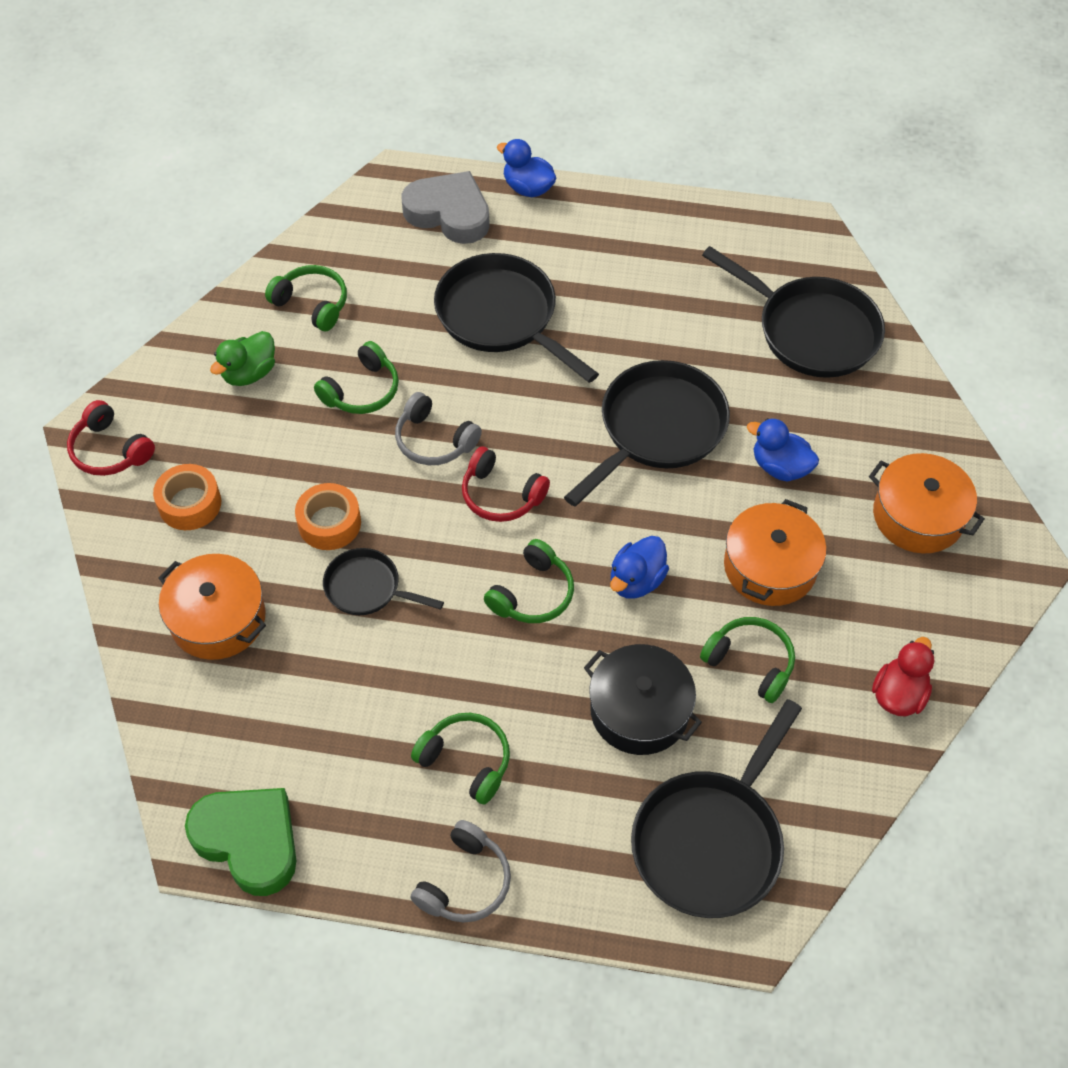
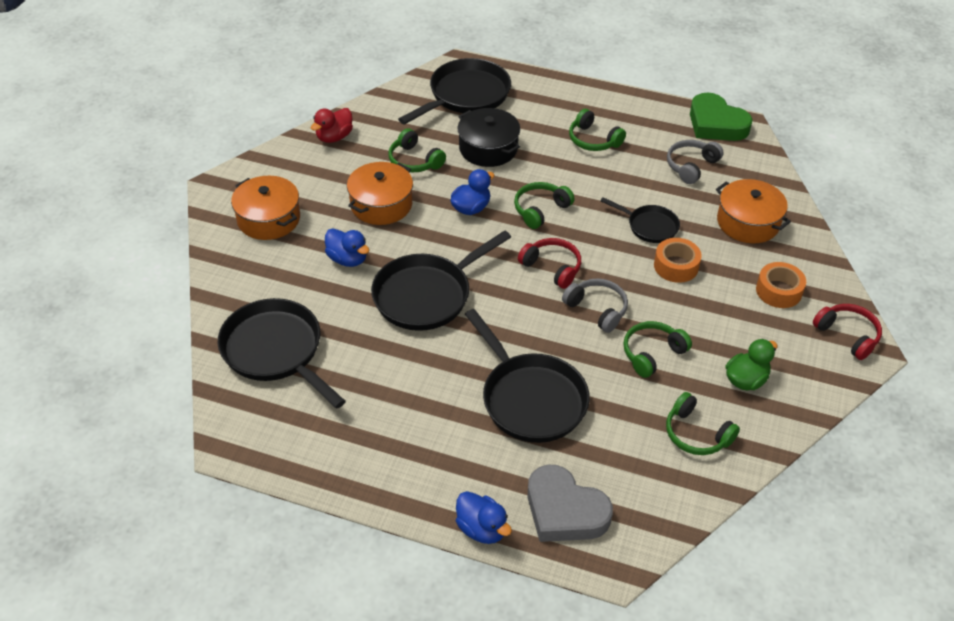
camera: 170 degrees left, 10 degrees down
grey headphones [410,820,511,923] -> grey headphones moved to [667,140,724,184]

